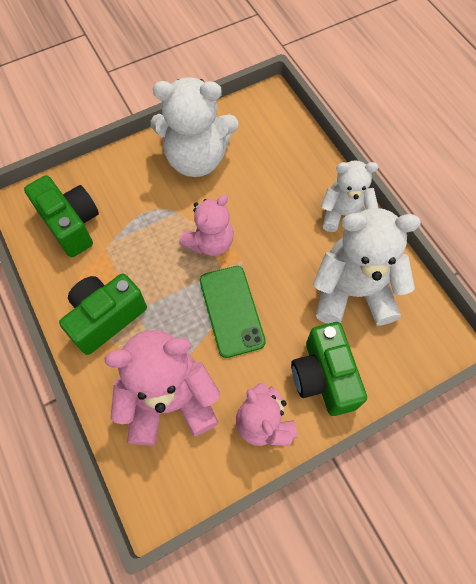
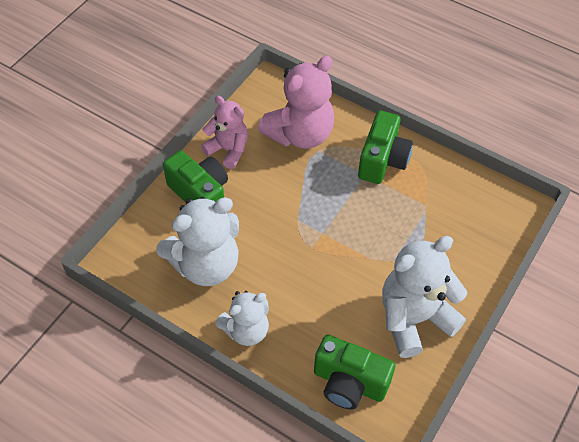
camera: 150 degrees right, 10 degrees down
green camera [24,175,99,257] -> green camera moved to [314,335,395,410]
pink teddy bear [179,195,234,256] -> none
green phone [200,266,266,358] -> none

